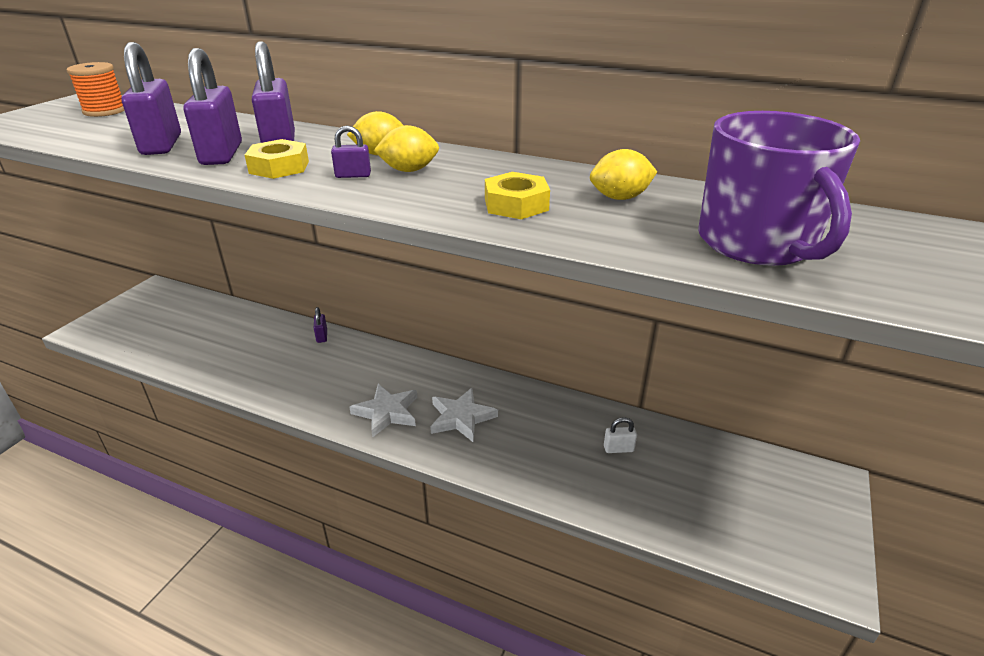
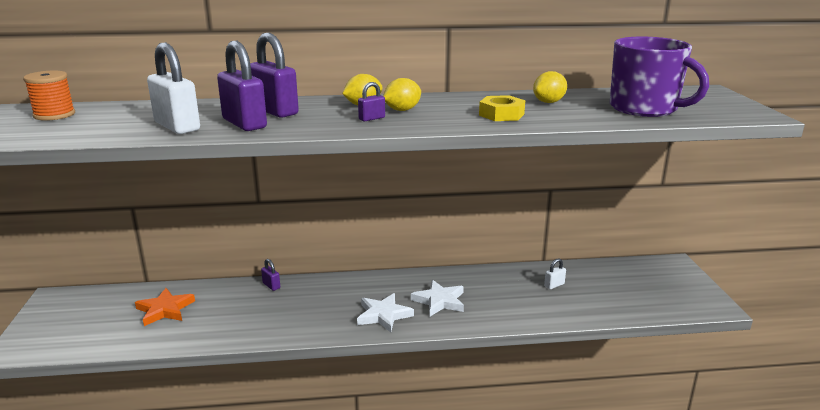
camera: 30 degrees left, 10 degrees down
purple padlock [121,42,181,155] -> white padlock [147,42,200,134]
yellow nut [245,139,309,179] -> none
none -> orange star [135,288,195,326]

